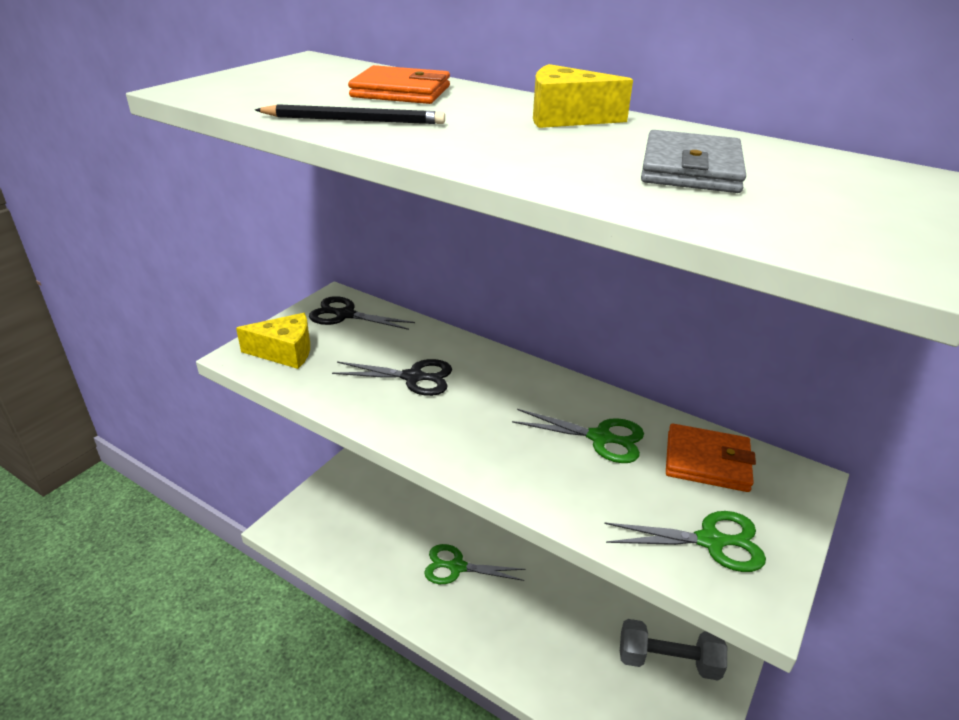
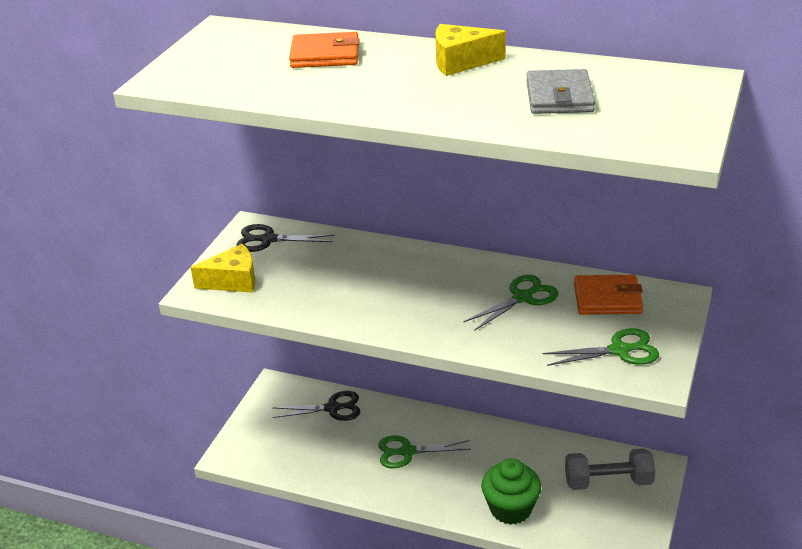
camera: 10 degrees left, 0 degrees up
black pencil [255,104,445,124] -> none
black scissors [332,359,452,396] -> black scissors moved to [273,391,360,421]
green scissors [512,409,644,463] -> green scissors turned 45 degrees counterclockwise [464,275,558,331]
none -> green cupcake [481,458,541,525]

